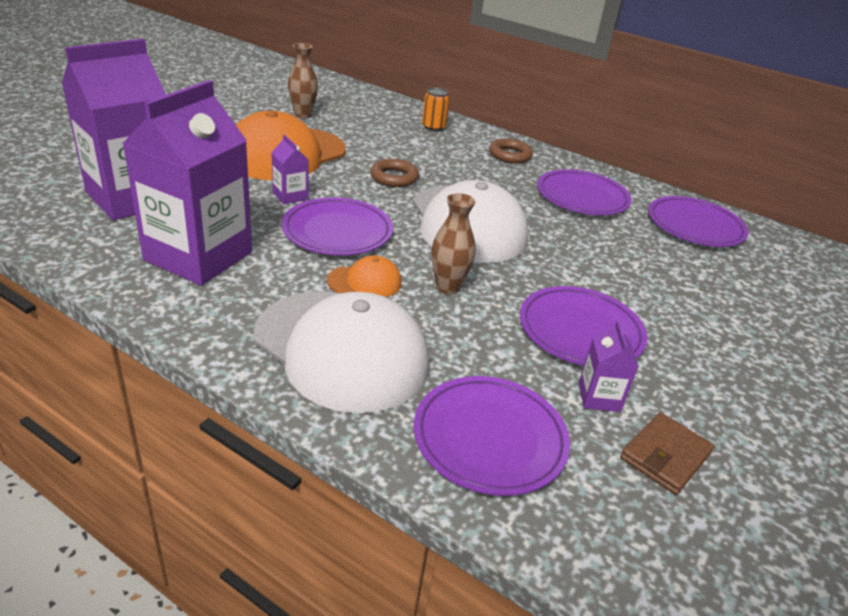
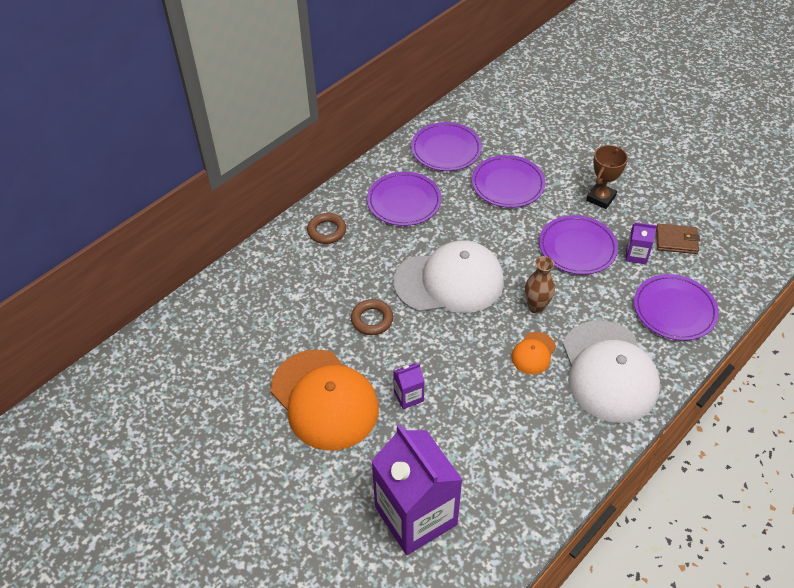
camera: 75 degrees left, 15 degrees up
purple carton [122,80,252,285] -> none
white cap [254,291,429,413] -> white cap turned 120 degrees clockwise [563,320,660,423]
purple plate [282,197,393,255] -> purple plate moved to [472,155,545,208]
brown vase [288,43,318,118] -> none
orange cap [327,255,401,297] -> orange cap turned 150 degrees counterclockwise [511,332,556,375]
orange can [422,87,450,131] -> none
brown wallet [620,412,714,495] -> brown wallet turned 45 degrees counterclockwise [656,224,700,254]
none -> brown trophy [586,145,628,209]

